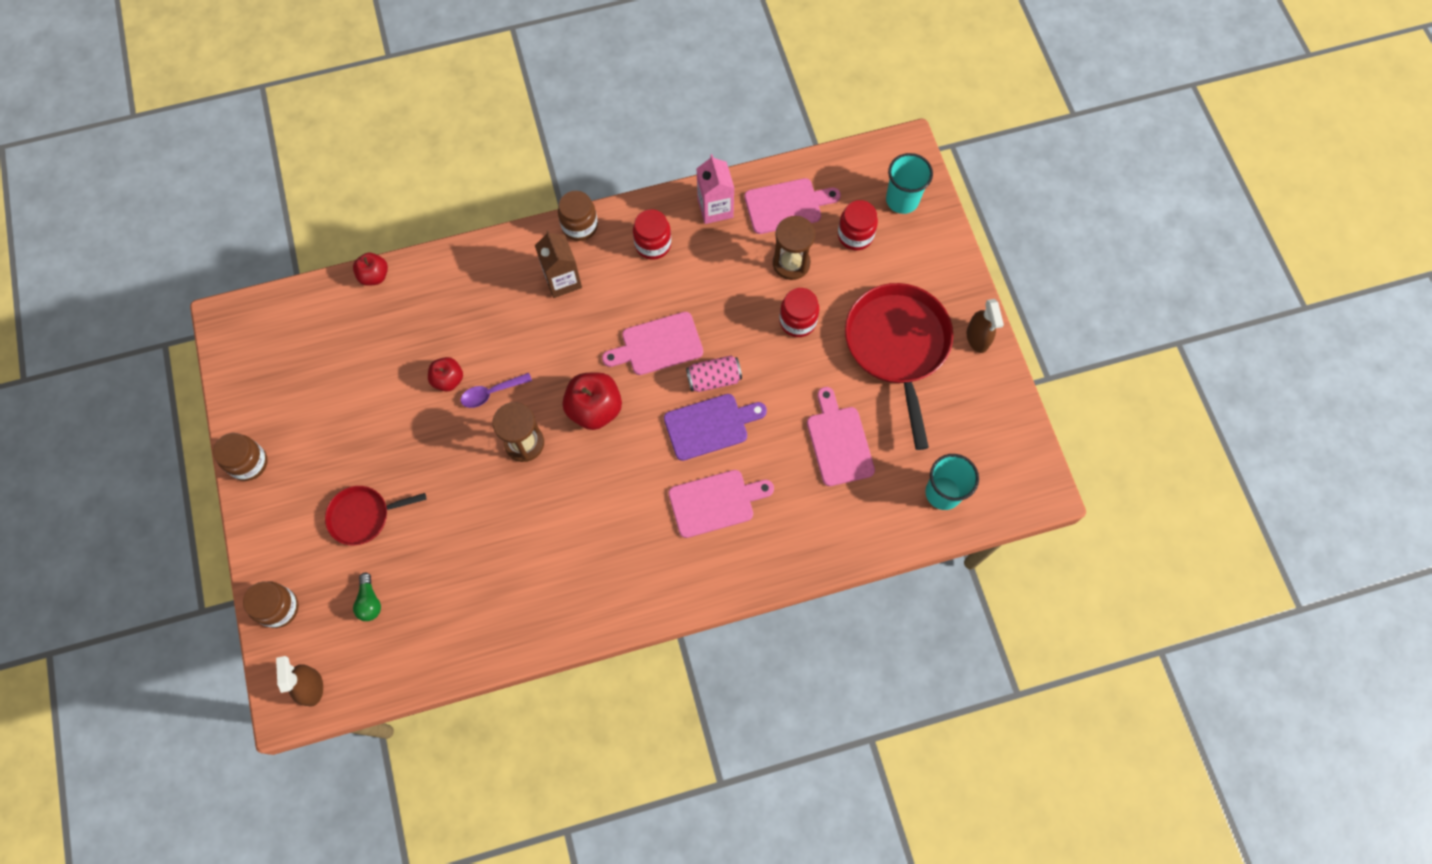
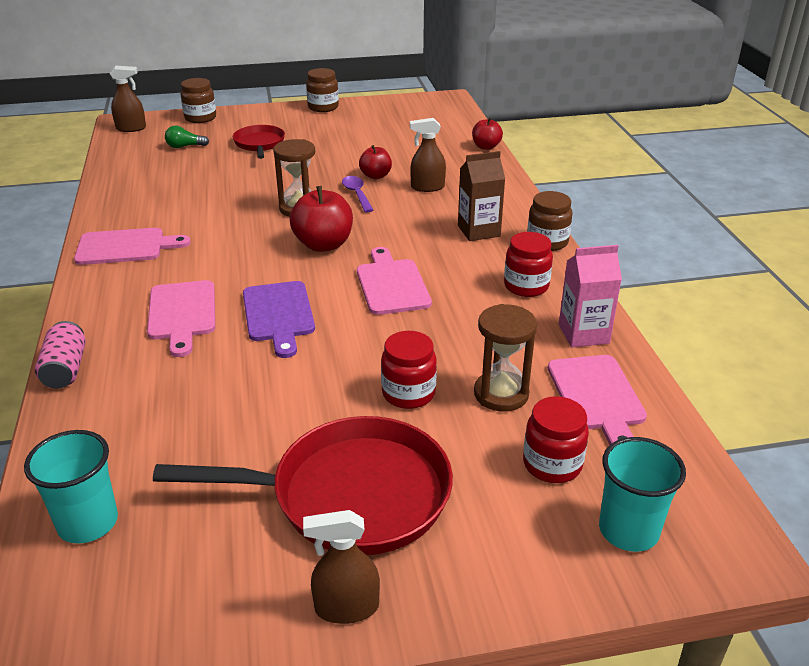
camera: 95 degrees right, 35 degrees down
pink can [686,355,742,392] -> pink can moved to [35,321,86,389]
pink cutting board [807,387,875,486] -> pink cutting board moved to [74,228,191,265]
none -> brown spray bottle [410,118,446,192]

